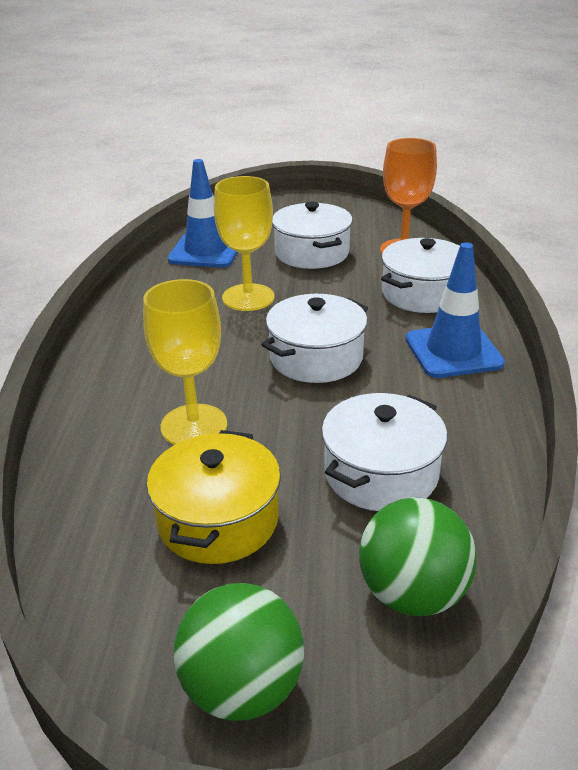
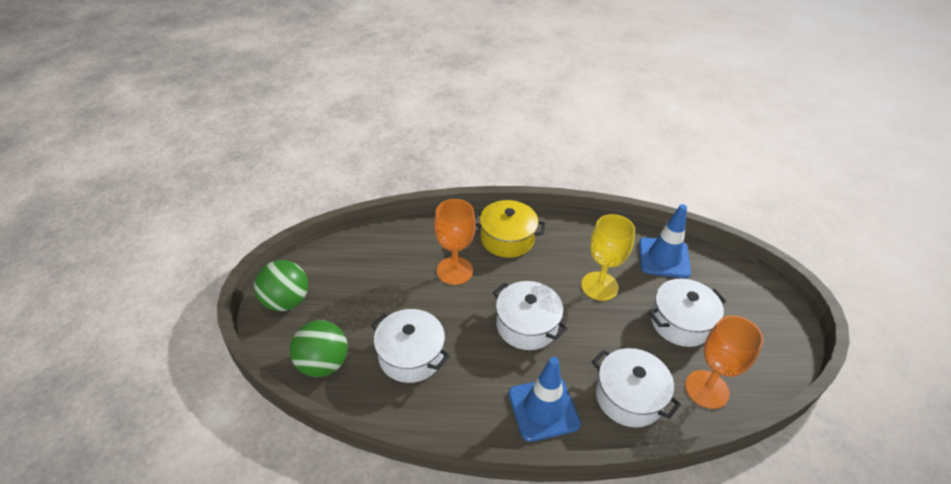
camera: 85 degrees right, 10 degrees up
yellow goblet [143,279,227,445] -> orange goblet [434,199,475,285]
yellow pot [147,430,281,564] -> yellow pot moved to [474,200,546,258]

